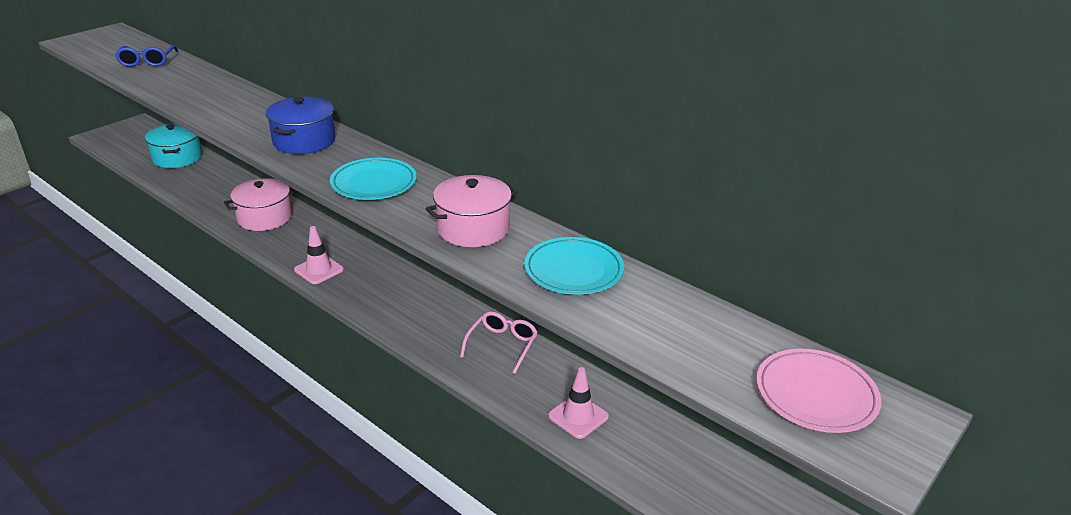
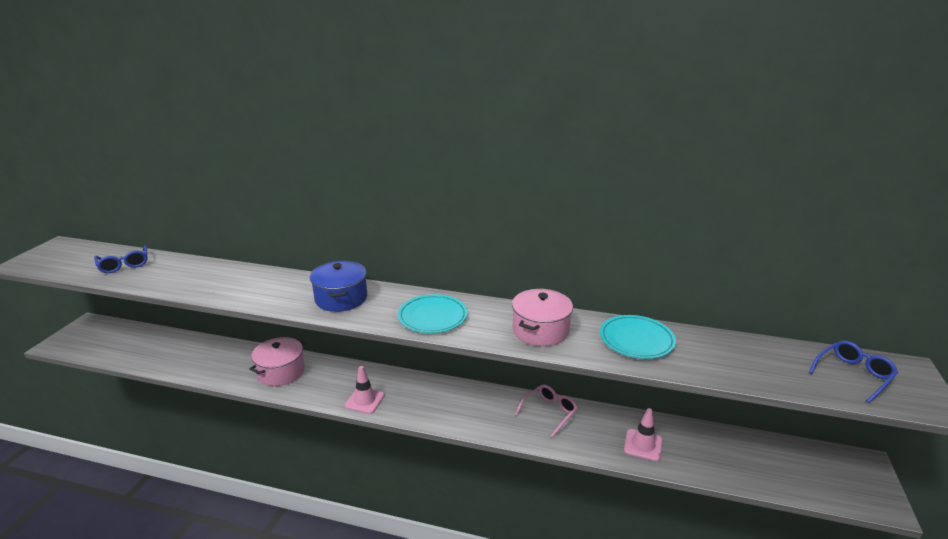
camera: 25 degrees left, 5 degrees down
turquoise pot [145,123,202,168] -> none
pink glasses [460,311,538,374] -> pink glasses turned 45 degrees clockwise [515,384,578,438]
pink plate [756,349,881,433] -> blue glasses [809,341,898,403]

